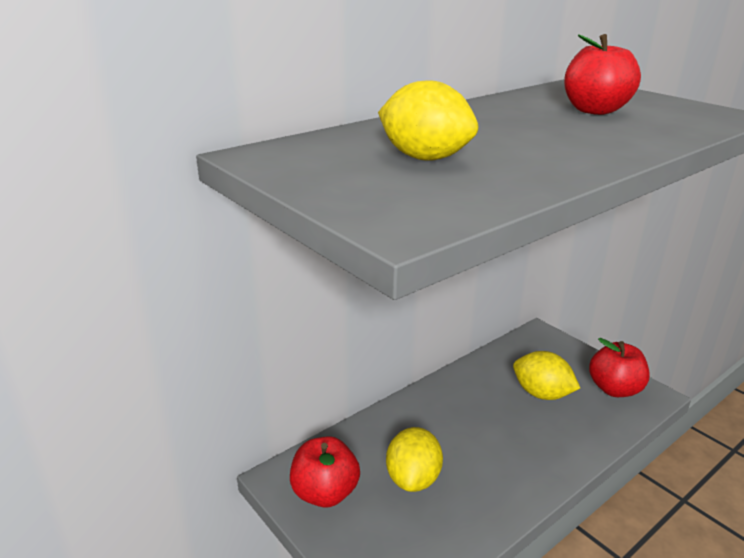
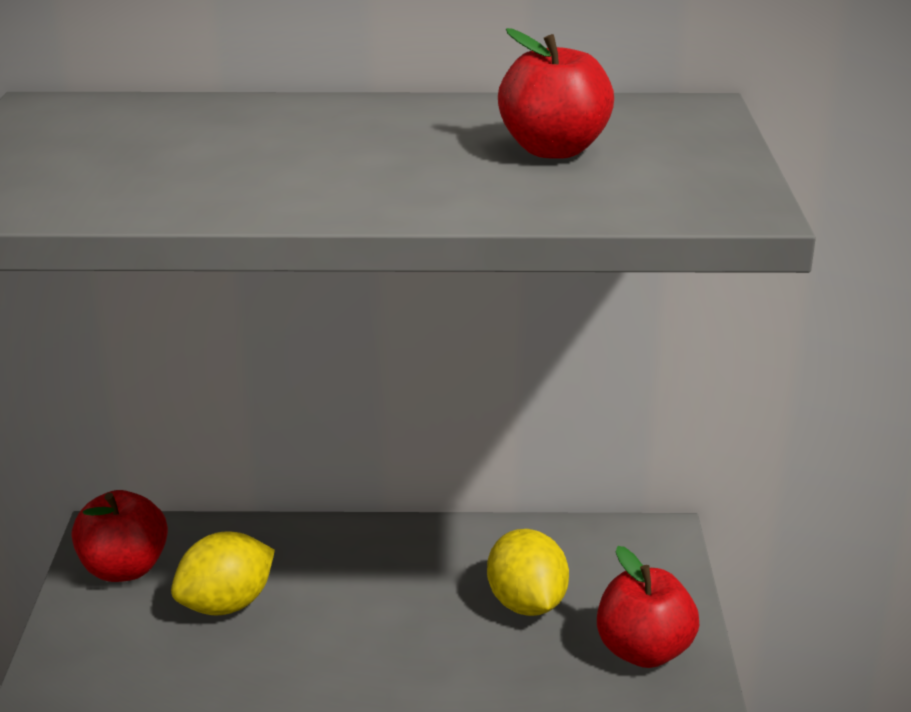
camera: 40 degrees right, 0 degrees up
yellow lemon [378,80,478,161] -> none

